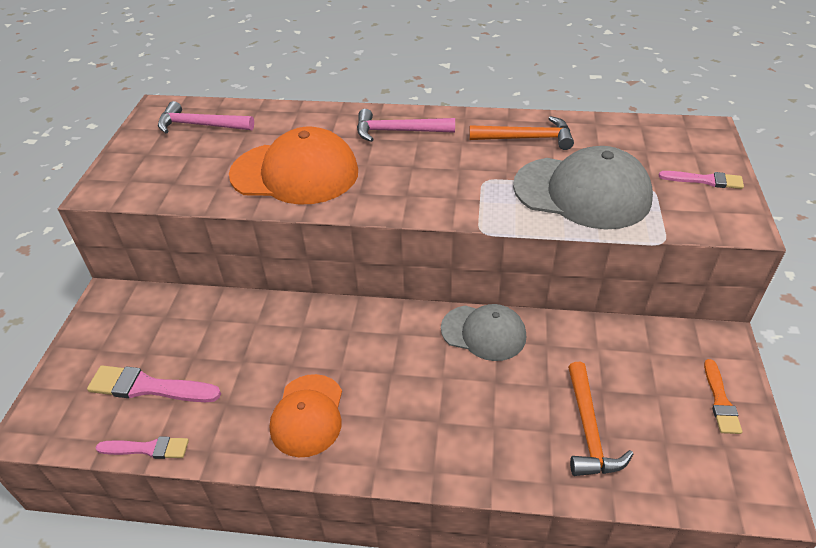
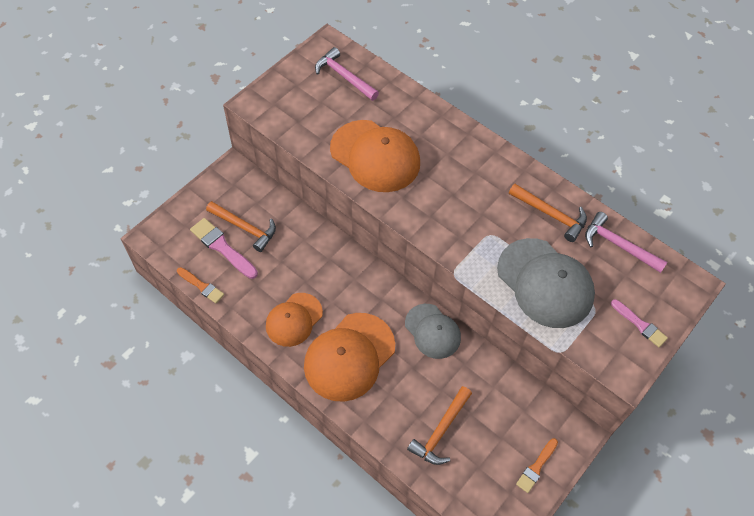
camera: 30 degrees right, 15 degrees up
pink brush [96,437,189,459] -> orange brush [177,267,224,303]
pink hammer [357,109,455,142] -> pink hammer moved to [585,212,667,273]
none -> orange hammer [206,201,276,252]
none -> orange cap [304,313,395,402]

